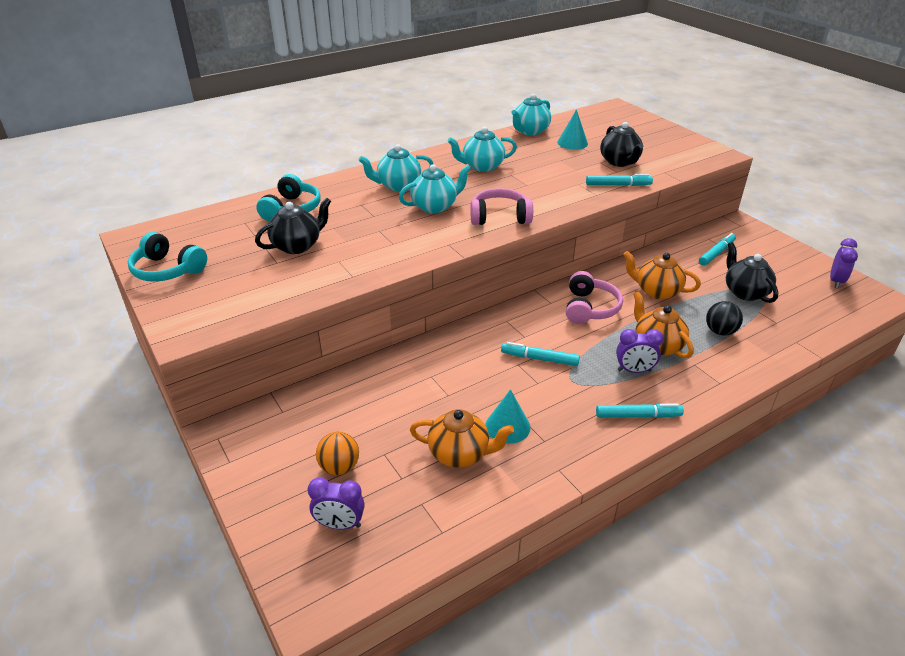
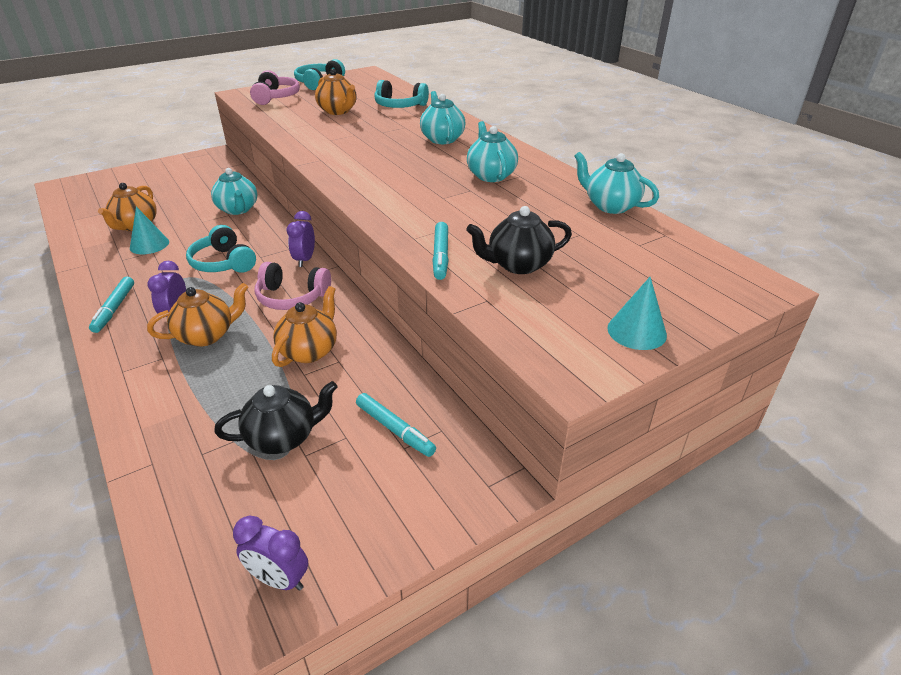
camera: 90 degrees right, 0 degrees up
black teapot [255,198,331,254] -> orange teapot [315,69,357,115]
purple clock [308,477,365,530] -> purple clock moved to [287,211,315,267]
orange ball [316,432,359,475] -> none
turquoise teapot [399,164,471,213] -> turquoise teapot moved to [211,168,257,215]
pink headphones [470,188,533,225] -> pink headphones moved to [250,70,300,105]
turquoise marker [501,342,580,366] -> turquoise headphones [186,225,256,273]
turquoise cone [557,109,588,150] -> turquoise cone moved to [607,277,667,350]
black ball [706,301,743,336] -> none

